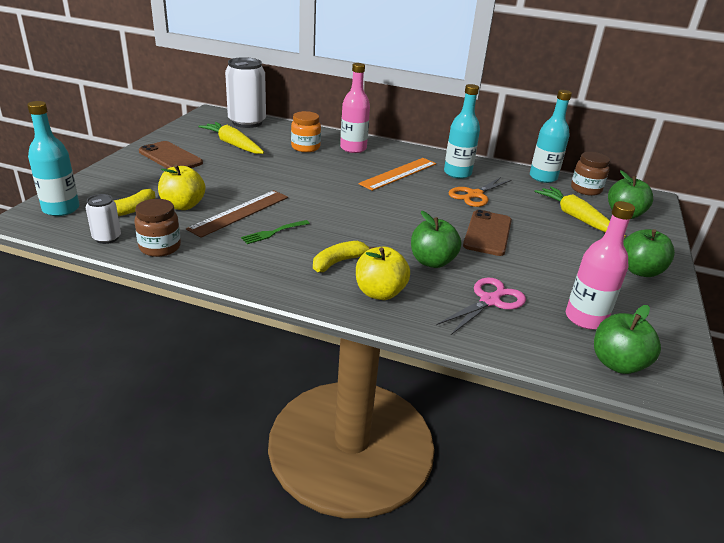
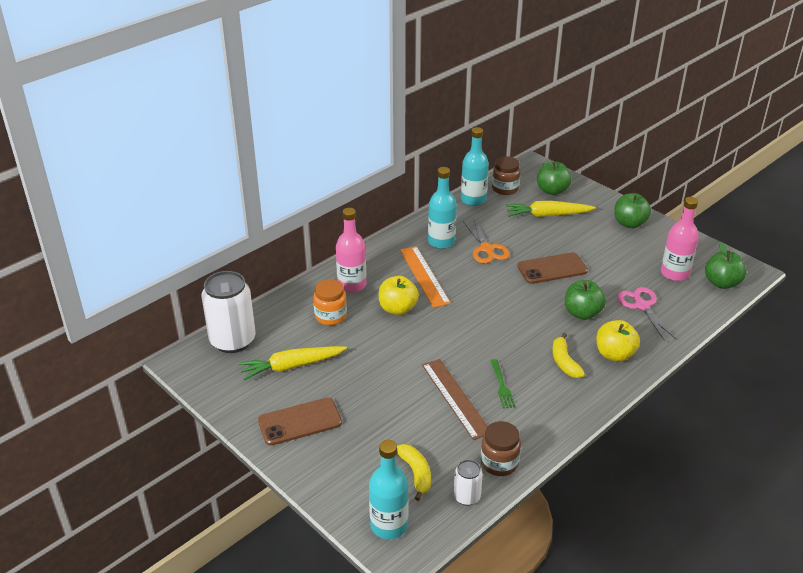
camera: 60 degrees left, 5 degrees up
yellow apple [158,165,206,210] -> yellow apple moved to [379,276,419,315]
brown phone [463,210,512,256] -> brown phone turned 60 degrees counterclockwise [517,252,588,284]

